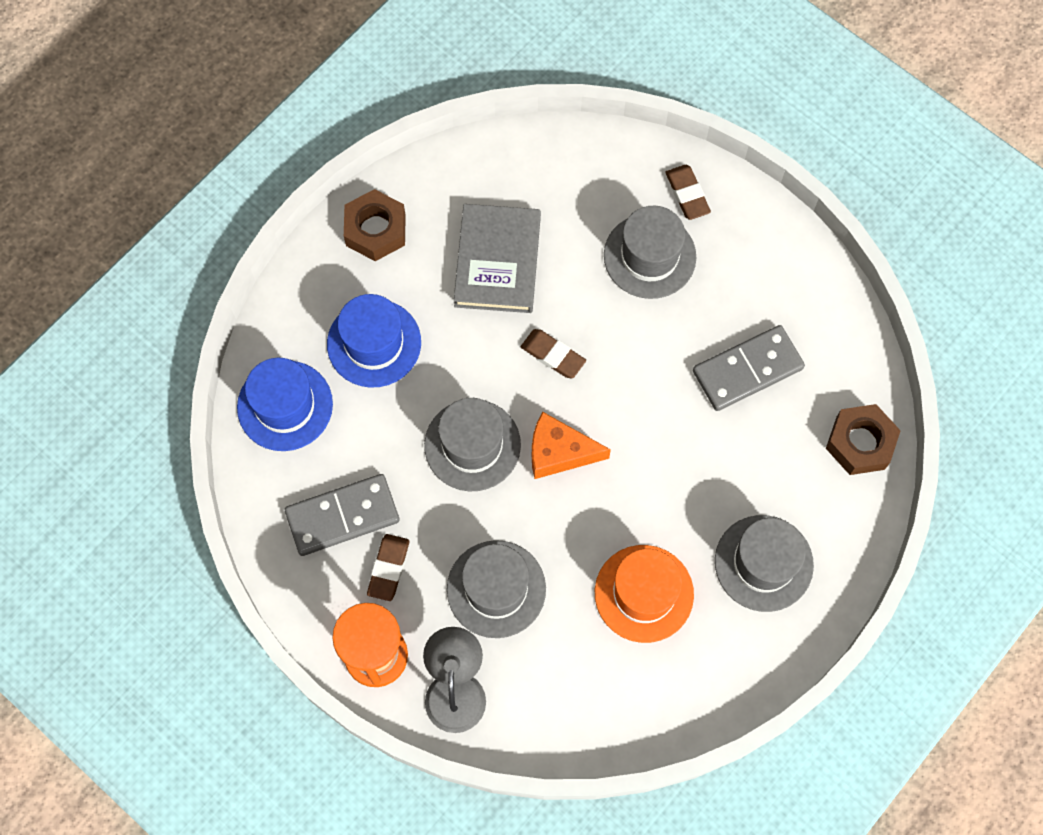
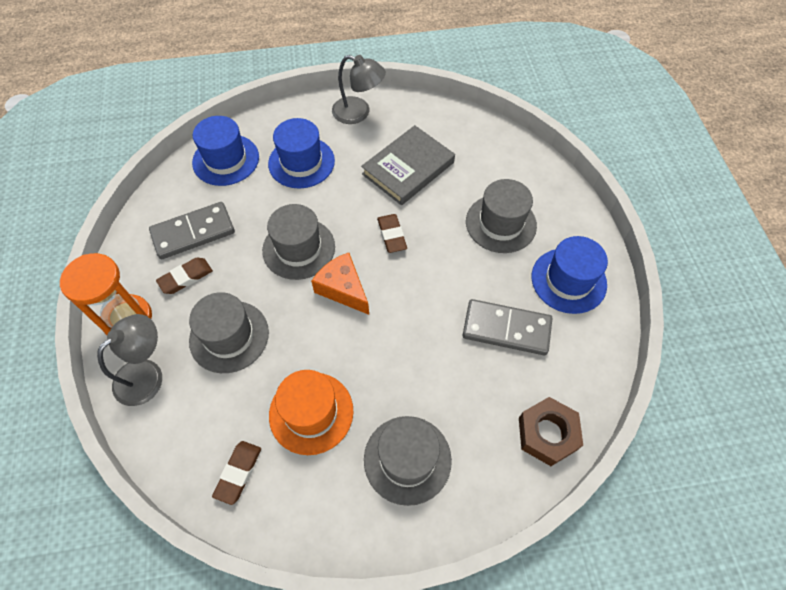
camera: 40 degrees right, 10 degrees down
grey domino [285,474,400,556] -> grey domino turned 45 degrees counterclockwise [149,202,235,259]
brown nut [344,189,406,261] -> grey lamp [332,55,386,124]
brown eraser [665,165,711,220] -> brown eraser moved to [212,441,261,505]
none -> blue hat [531,236,608,314]

